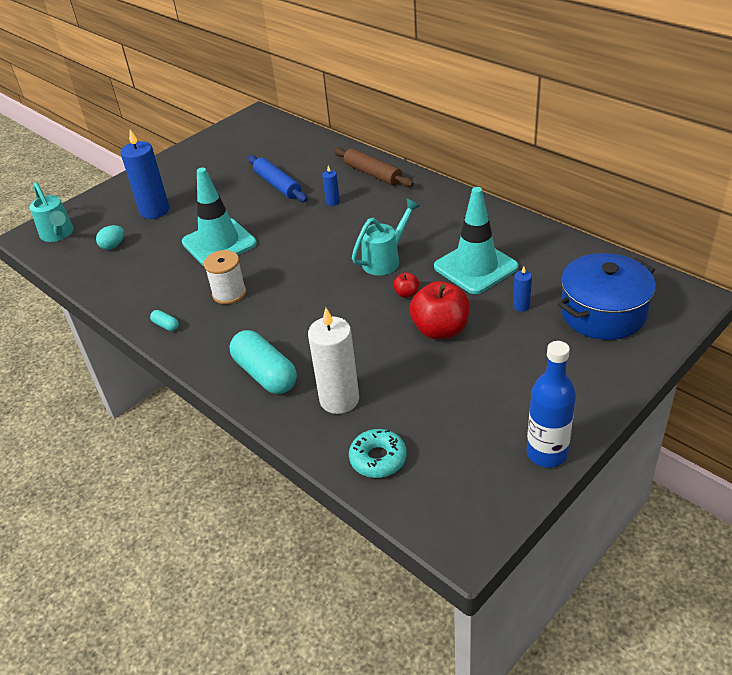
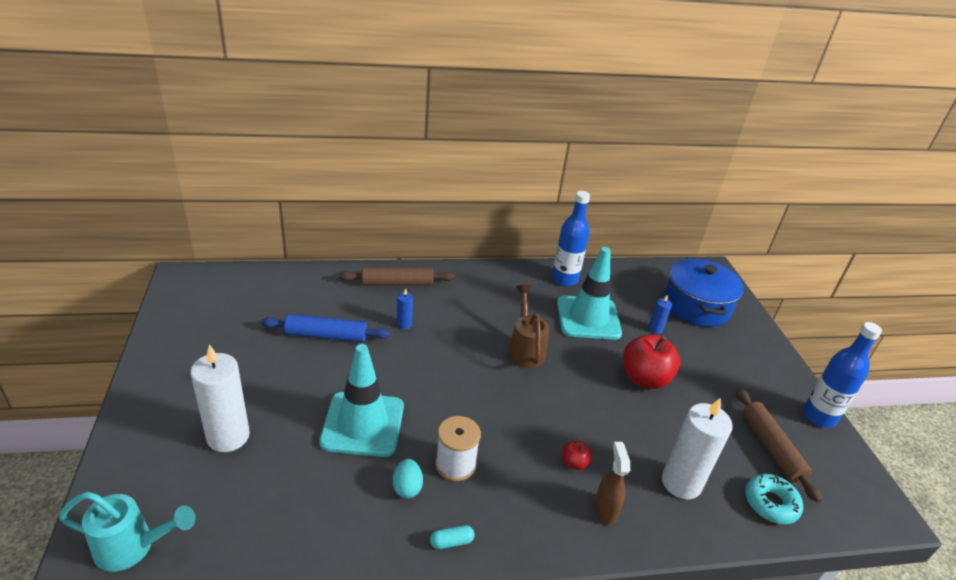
camera: 60 degrees left, 5 degrees down
turquoise egg [96,225,124,250] -> turquoise egg moved to [393,459,423,498]
blue candle [121,130,169,219] -> white candle [190,344,250,452]
turquoise capsule [229,330,297,394] -> brown spray bottle [594,442,630,525]
turquoise watering can [352,199,420,275] -> brown watering can [508,285,549,368]
red apple [393,272,419,298] -> red apple moved to [563,440,592,470]
none -> blue bottle [552,191,590,286]
none -> brown rolling pin [736,388,822,503]

